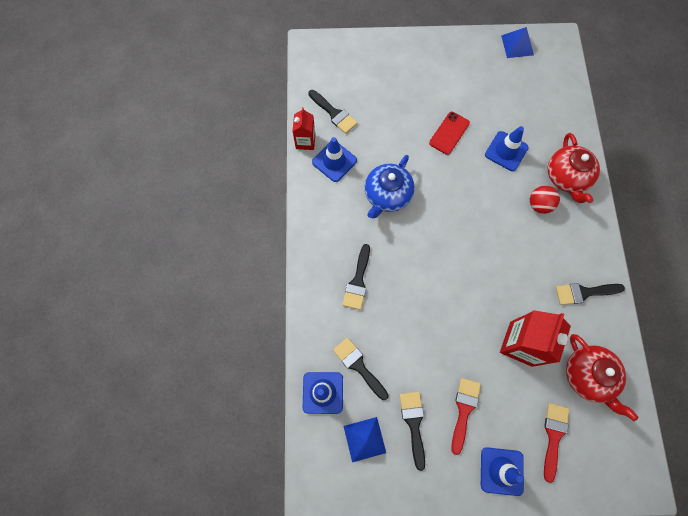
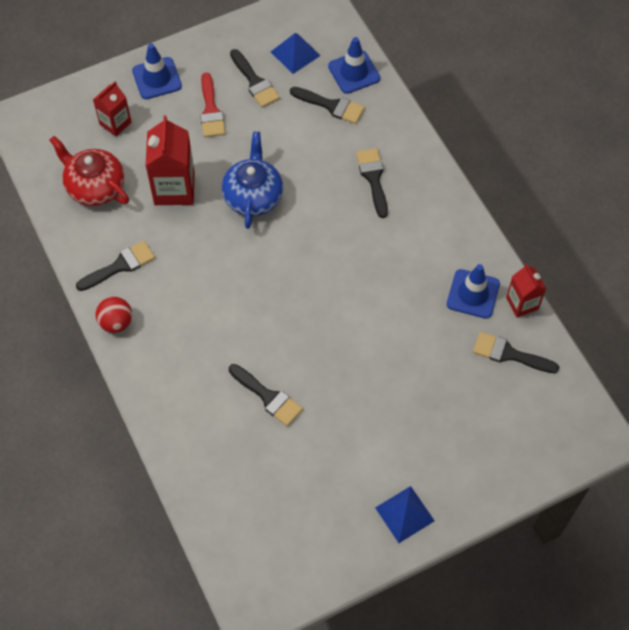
camera: 155 degrees right, 10 degrees down
blue teapot [365,155,415,218] -> blue teapot moved to [222,131,283,229]
red phone [429,112,470,155] -> none
blue traffic cone [485,126,529,171] -> black brush [229,364,303,426]
blue pyramid [501,27,534,58] -> blue pyramid moved to [375,486,435,543]
red ball [530,186,560,214] -> red ball moved to [96,297,132,333]
red brush [544,403,569,483] -> red carton [93,81,131,136]
red teapot [548,133,600,203] -> none

